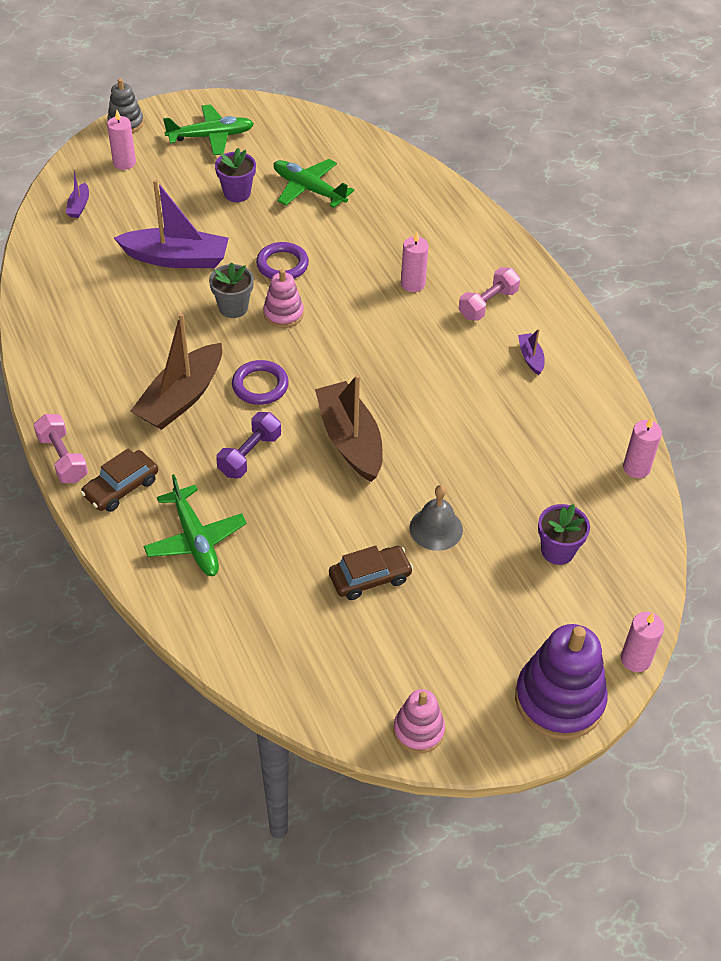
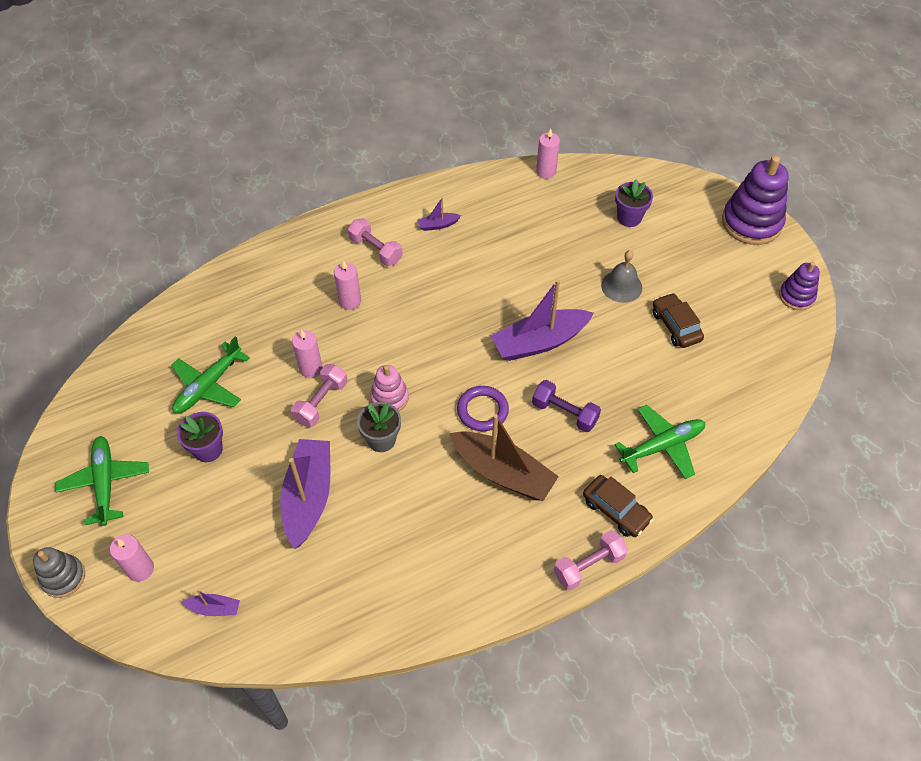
camera: 90 degrees left, 5 degrees up
purple ring [256,242,309,279] -> pink dumbbell [291,364,347,427]
brown boat [315,374,383,482] -> purple boat [491,279,593,361]
pink stacking toy [393,689,445,753] -> purple stacking toy [779,261,820,310]
pink candle [621,612,664,672] -> pink candle moved to [292,330,323,378]

